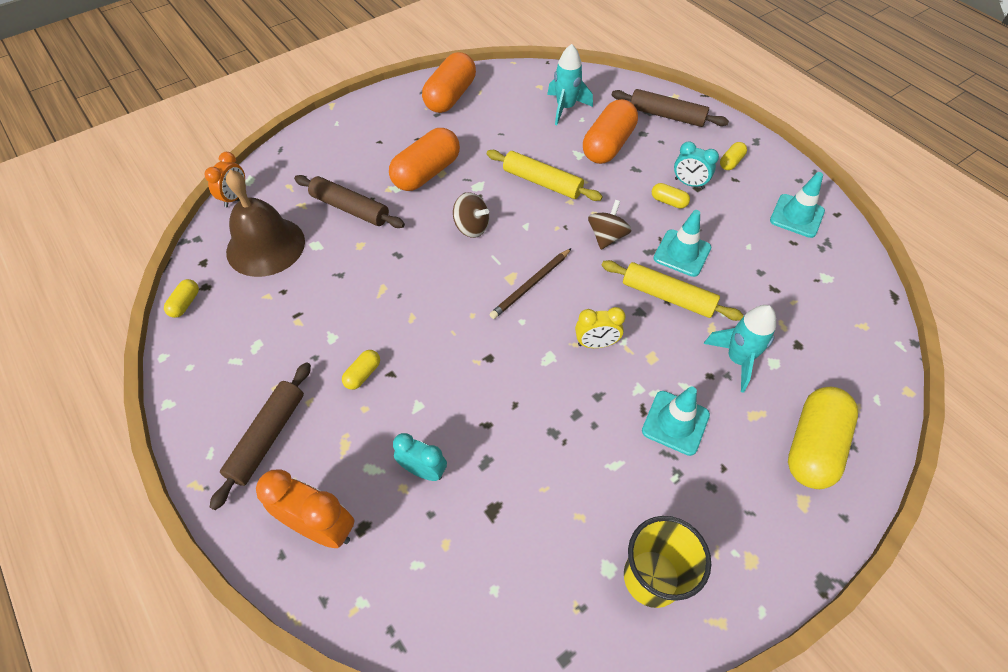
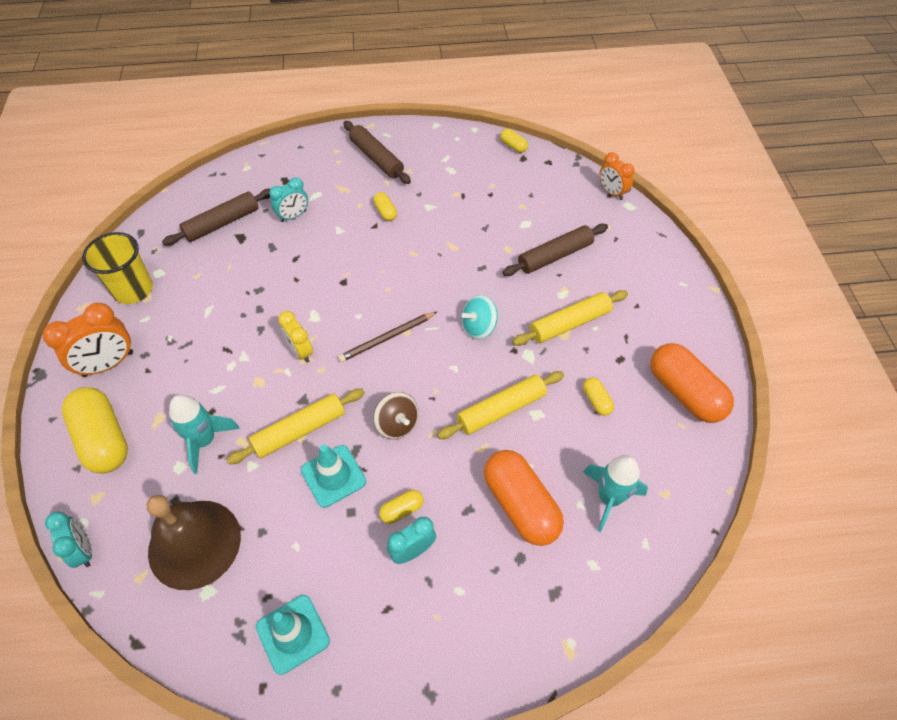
camera: 120 degrees right, 0 degrees up
brown bell [226,170,305,277] -> brown bell moved to [147,495,241,590]
orange clock [256,469,354,548] -> orange clock moved to [43,303,133,377]
orange capsule [389,128,460,191] -> yellow rolling pin [512,290,628,346]
brown spinning top [453,192,489,238] -> turquoise spinning top [462,295,498,339]
brown pencil [489,248,571,319] -> brown pencil turned 105 degrees counterclockwise [338,312,437,362]
yellow clock [575,307,626,348] -> yellow clock turned 60 degrees counterclockwise [278,311,313,363]
brown rolling pin [612,89,729,127] -> brown rolling pin moved to [162,189,270,246]
turquoise traffic cone [642,386,710,456] -> none
yellow capsule [720,142,747,170] -> yellow capsule moved to [583,377,614,416]
none -> turquoise clock [45,511,92,568]

